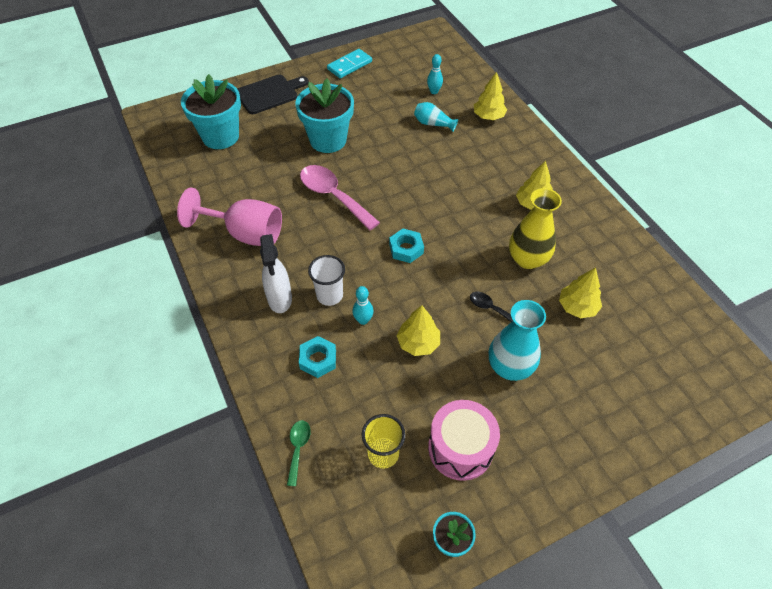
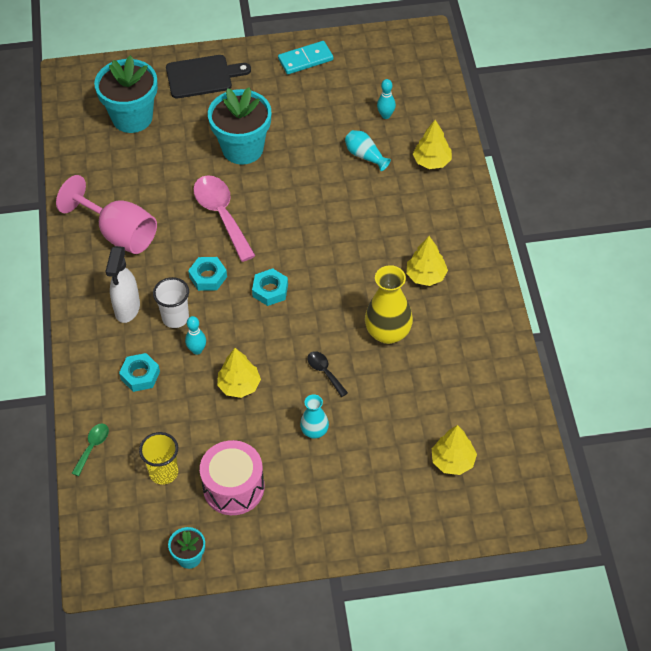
camera: 20 degrees right, 0 degrees up
turquoise vase [489,300,546,381] -> turquoise vase [300,394,329,439], size x0.57
yellow tree [559,267,602,318] -> yellow tree moved to [432,425,477,475]
none -> turquoise nut [188,257,227,291]

